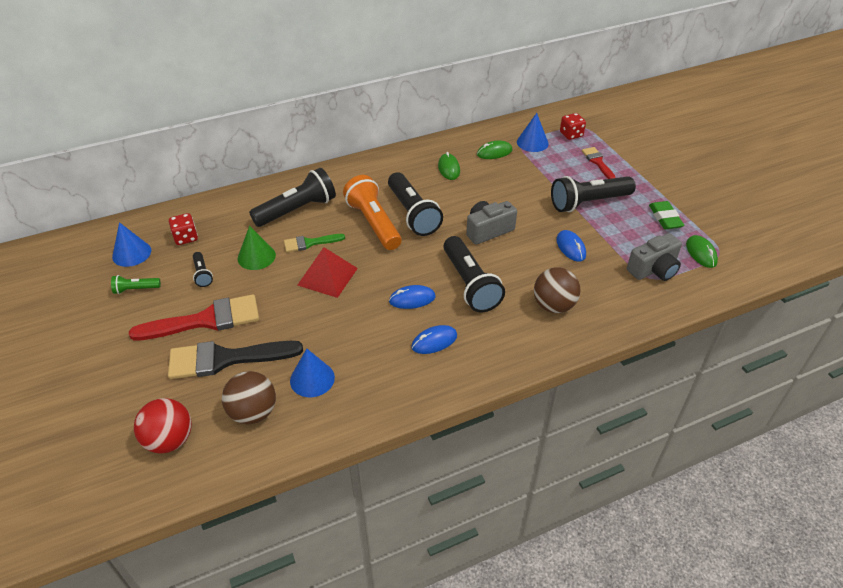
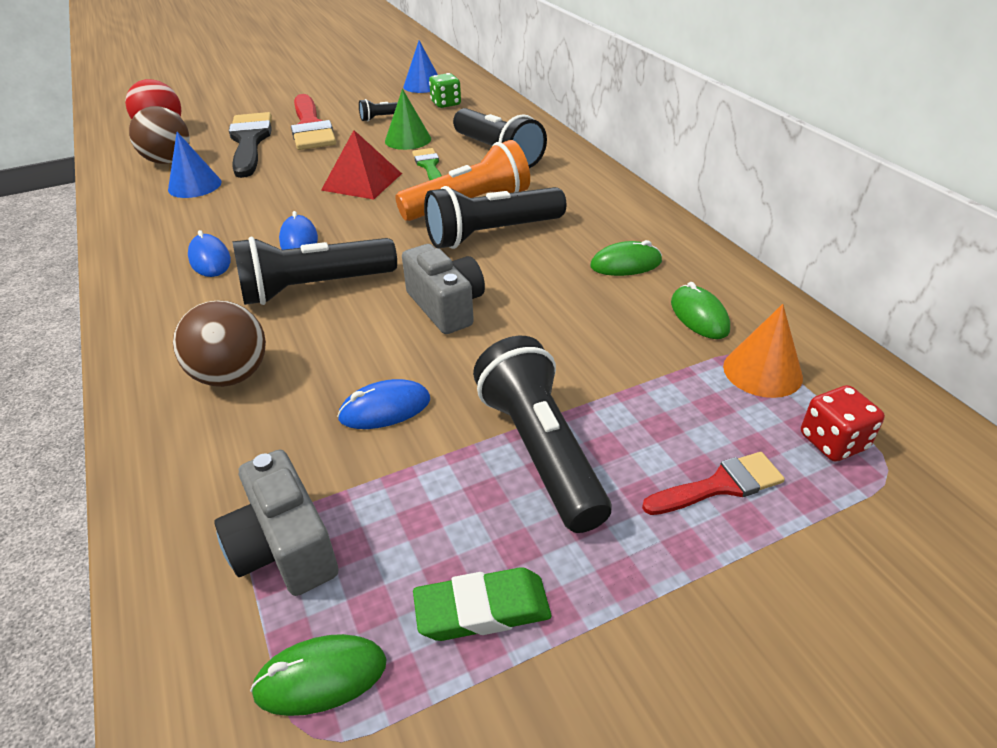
camera: 90 degrees right, 5 degrees down
green flashlight [111,275,161,294] -> none
red dice [169,213,198,245] -> green dice [429,73,461,108]
blue cone [517,113,549,152] -> orange cone [723,304,803,398]

